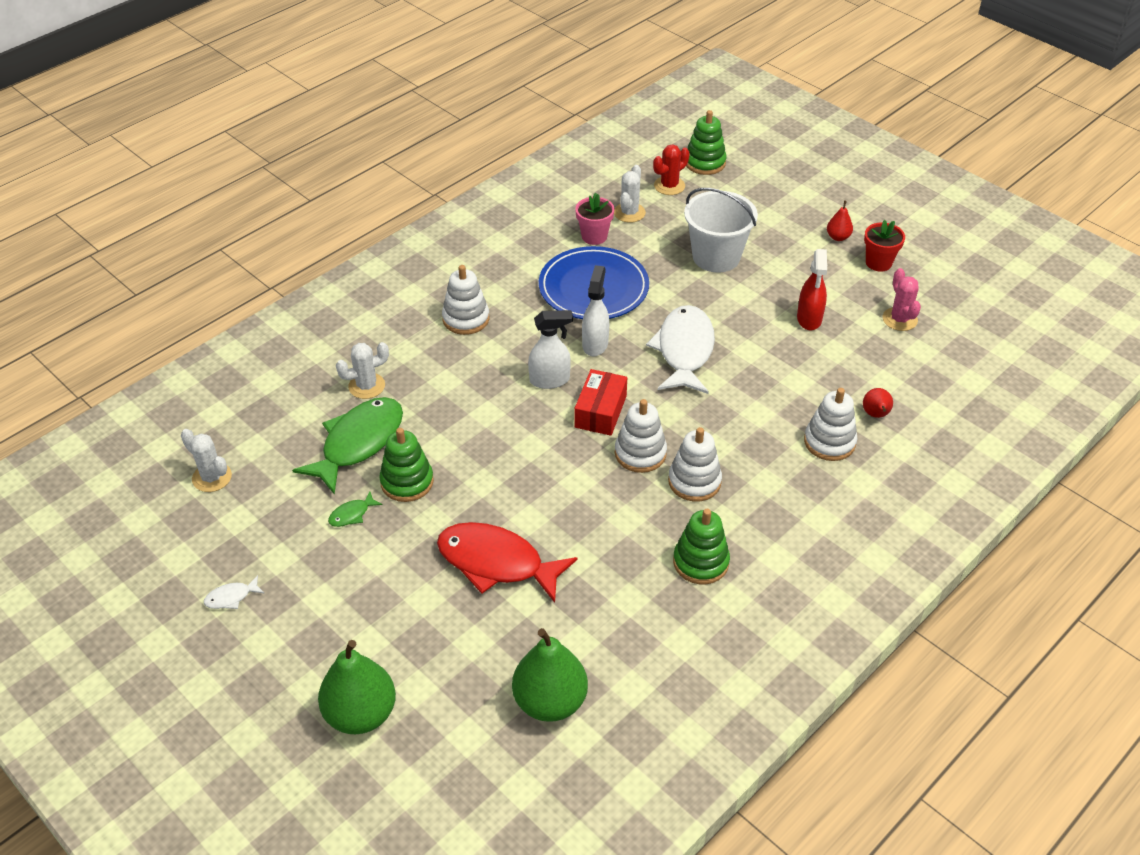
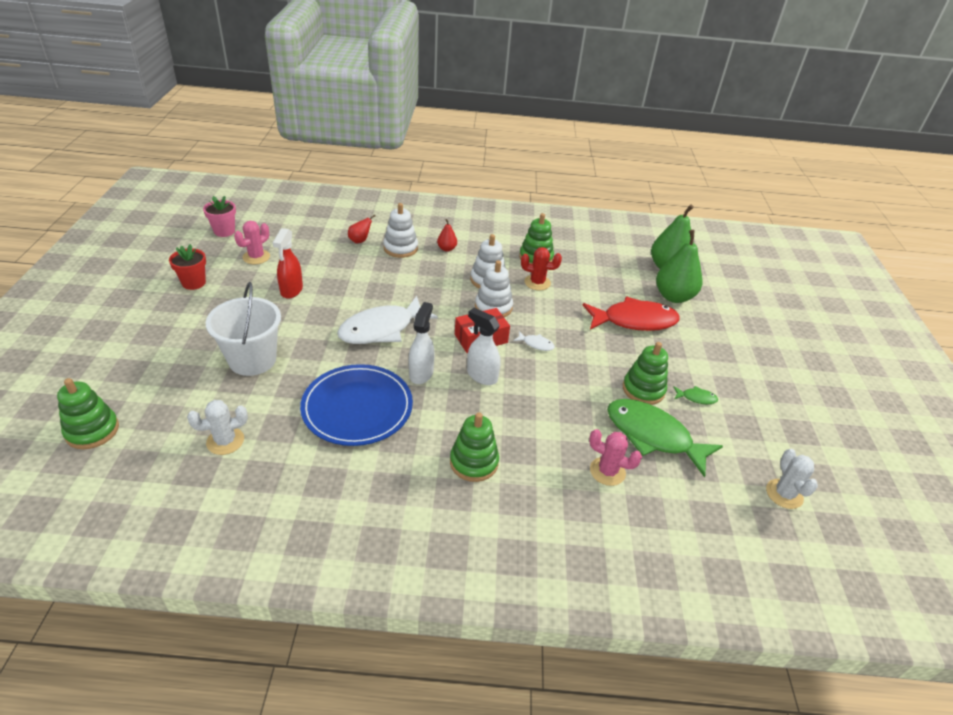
camera: 135 degrees left, 5 degrees down
white fish [204,575,265,609] -> white fish moved to [513,331,555,351]
green fish [292,397,403,495] -> green fish turned 45 degrees clockwise [607,399,723,477]
green pear [318,640,396,734] -> green pear moved to [656,230,702,303]
white cactus [336,342,389,399] -> pink cactus [589,429,642,486]
red fish [437,522,577,603] -> red fish turned 75 degrees counterclockwise [583,297,680,331]
white stacking toy [442,265,489,335] -> green stacking toy [450,412,499,482]
pink flower pot [575,193,614,245] -> pink flower pot moved to [203,196,236,237]
white spray bottle [582,265,609,356] -> white spray bottle turned 135 degrees clockwise [409,302,435,384]
red cactus [653,144,690,195] -> red cactus moved to [521,247,562,290]
red spray bottle [797,249,827,330] -> red spray bottle turned 135 degrees clockwise [273,228,303,299]
red pear [827,200,853,241] -> red pear moved to [437,219,457,252]

